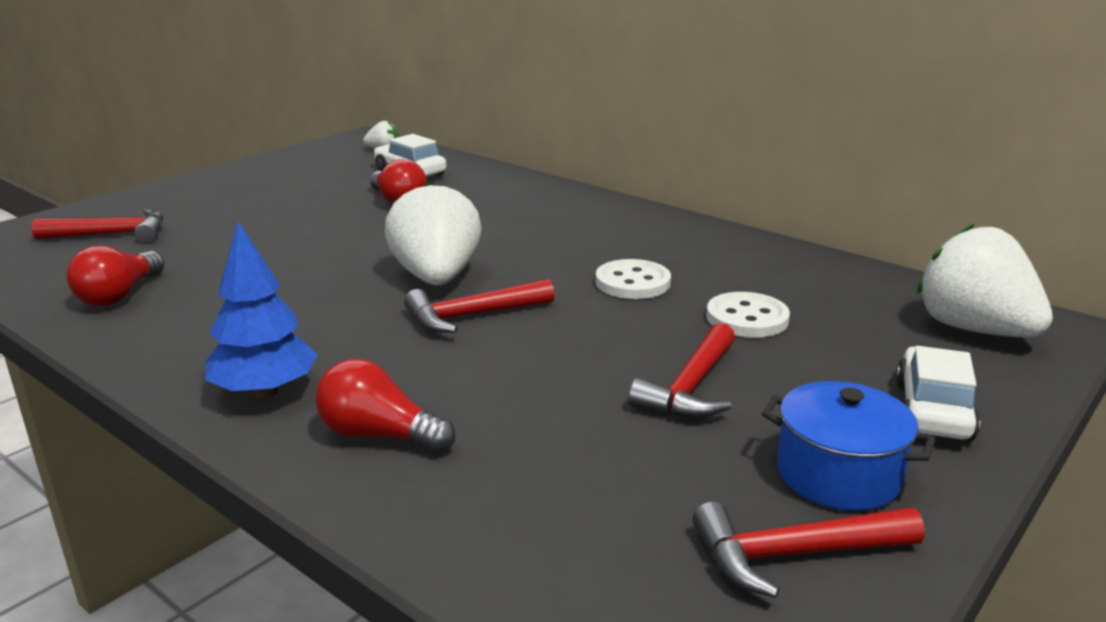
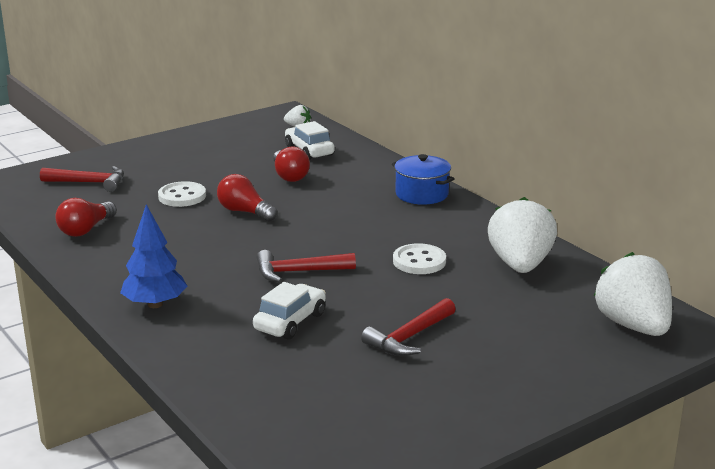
camera: 15 degrees right, 0 degrees up
red light bulb [315,359,456,453] -> red light bulb moved to [217,174,277,222]
white strawberry [385,181,482,285] -> white strawberry moved to [488,197,557,273]
red hammer [693,502,925,598] -> none
white button [706,292,790,338] -> white button moved to [158,181,206,207]
blue pot [762,381,935,511] -> blue pot moved to [392,154,455,205]
white car [896,346,980,441] -> white car moved to [253,282,326,340]

